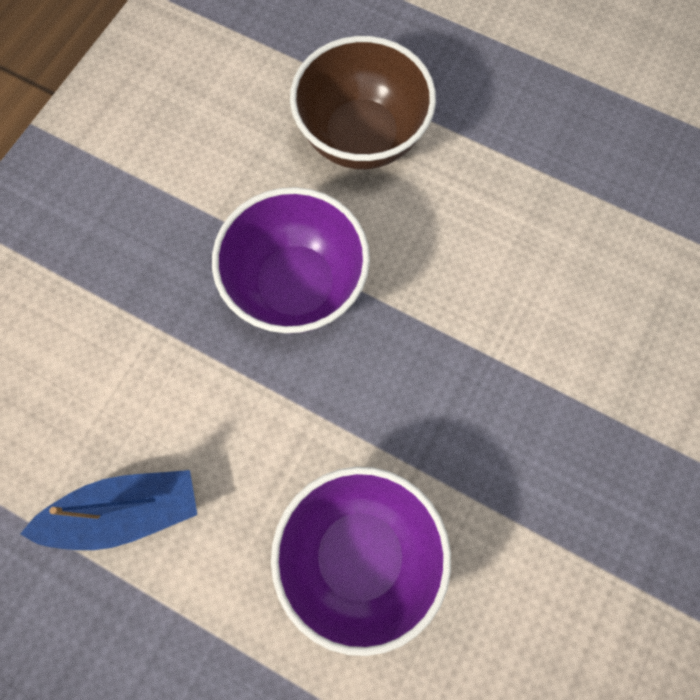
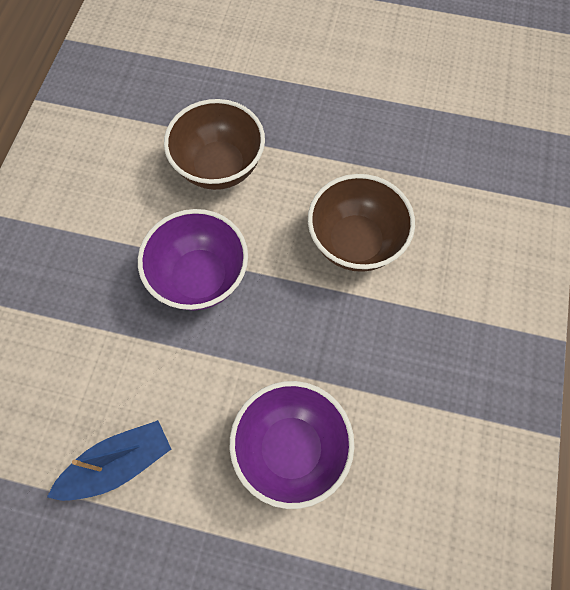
camera: 15 degrees left, 5 degrees down
none -> brown bowl [308,174,415,272]

